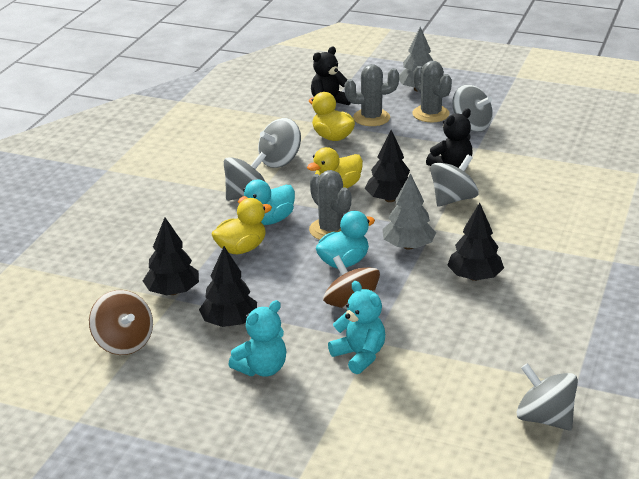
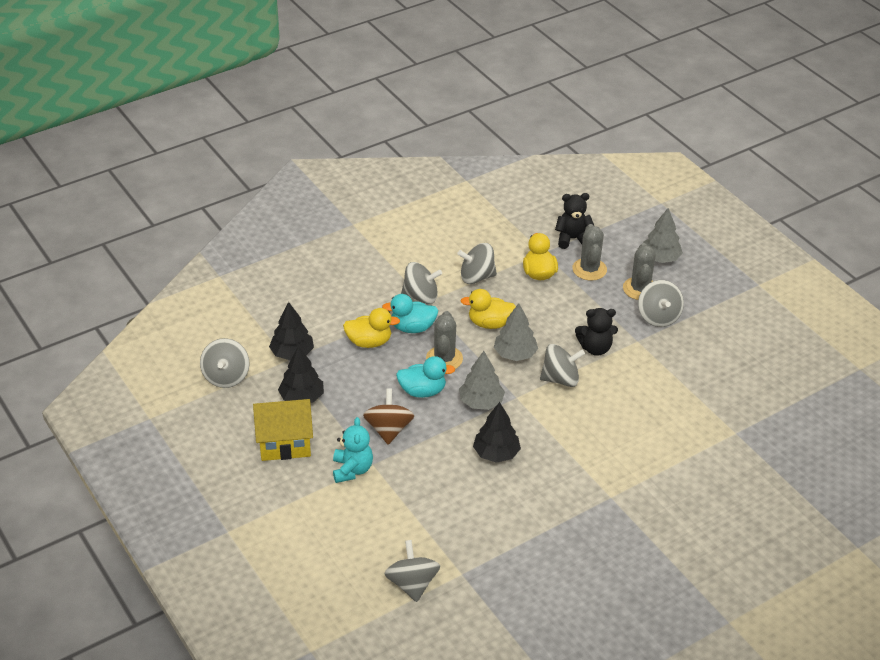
camera: 35 degrees right, 10 degrees up
brown spinning top [89,290,153,355] -> grey spinning top [200,338,250,388]
turquoise teddy bear [228,300,286,377] -> yellow house [253,399,313,461]
grey cactus [344,64,399,126] -> grey cactus turned 60 degrees clockwise [572,224,607,281]
black tree [365,130,410,202] -> grey tree [494,303,538,361]

